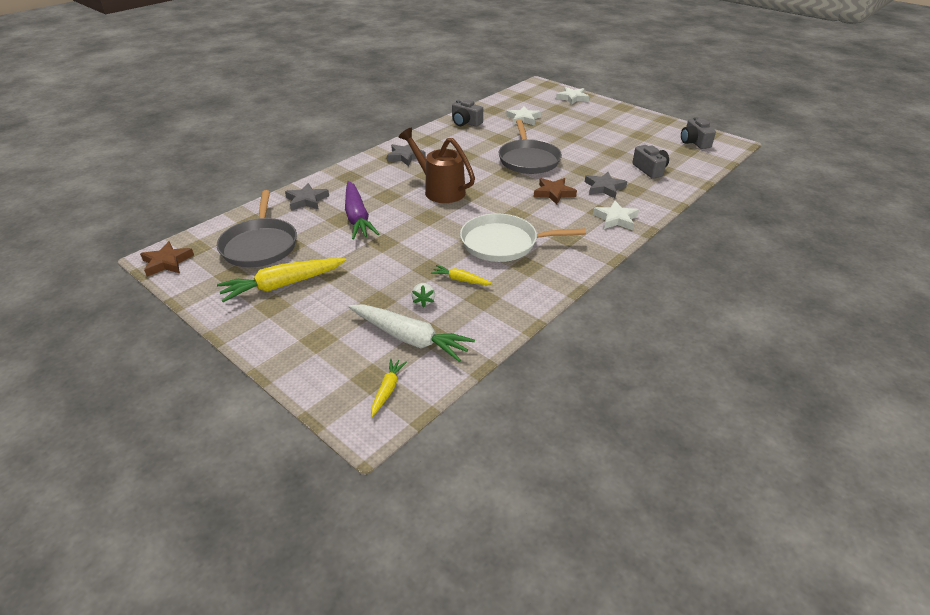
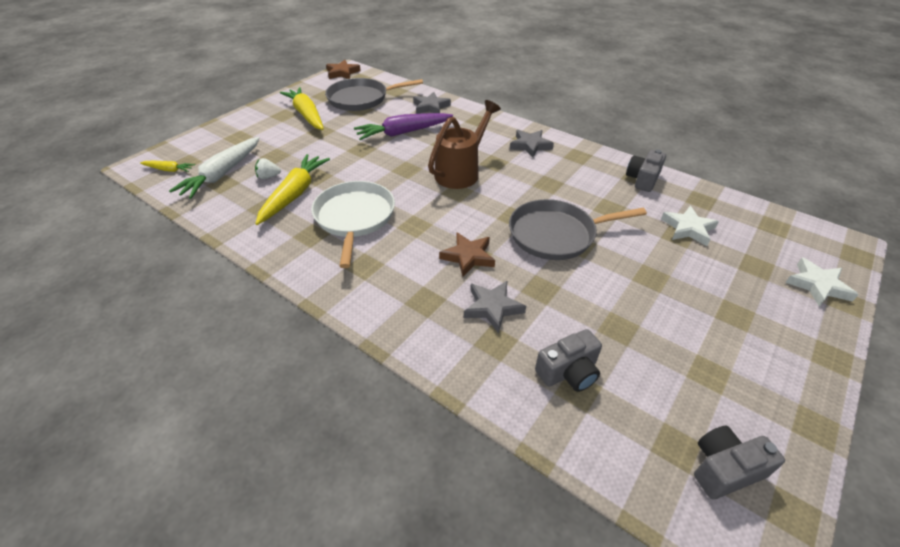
camera: 85 degrees right, 5 degrees up
yellow carrot [431,265,493,285] -> yellow carrot [255,154,330,225], size x1.97
white star [593,201,639,230] -> none

